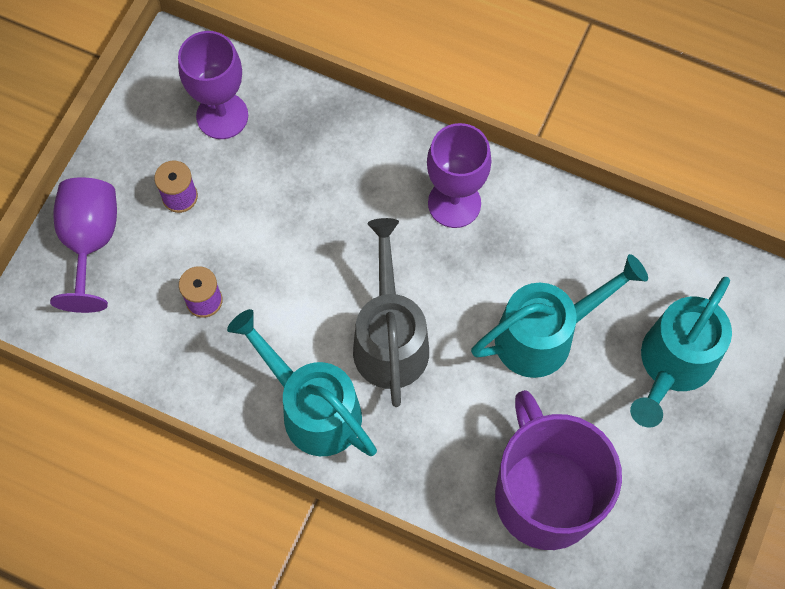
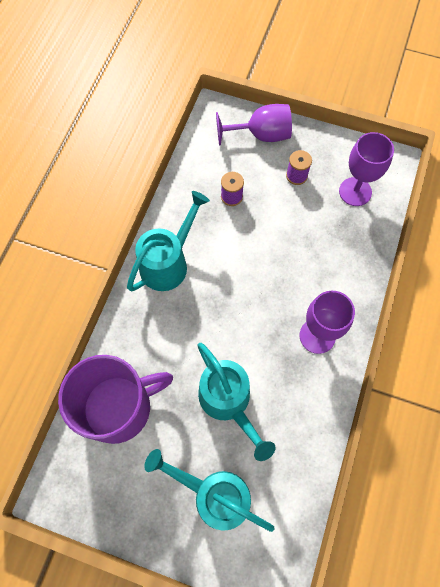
camera: 85 degrees right, 0 degrees up
grey watering can [353,218,429,407] -> none

